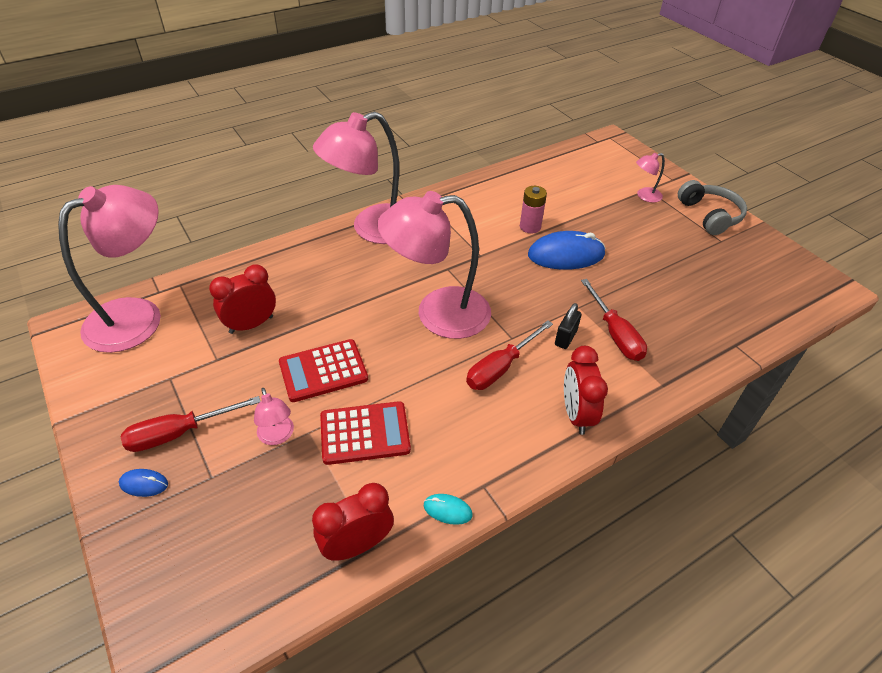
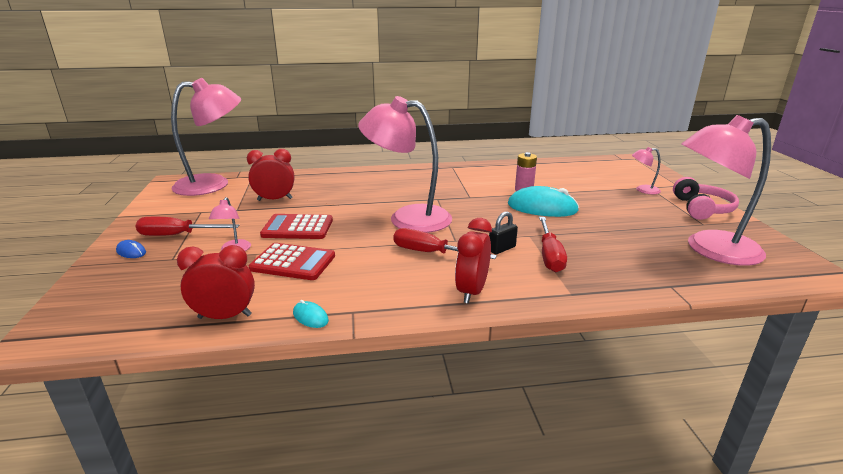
camera: 25 degrees right, 20 degrees down
pink lamp [313,112,399,244] -> pink lamp moved to [682,115,771,266]
red screwdriver [466,320,553,390] -> red screwdriver turned 45 degrees clockwise [394,228,497,259]
blue mouse [528,231,606,270] -> turquoise mouse [508,186,579,217]
grey headphones [678,180,747,235] -> pink headphones [673,177,739,220]

